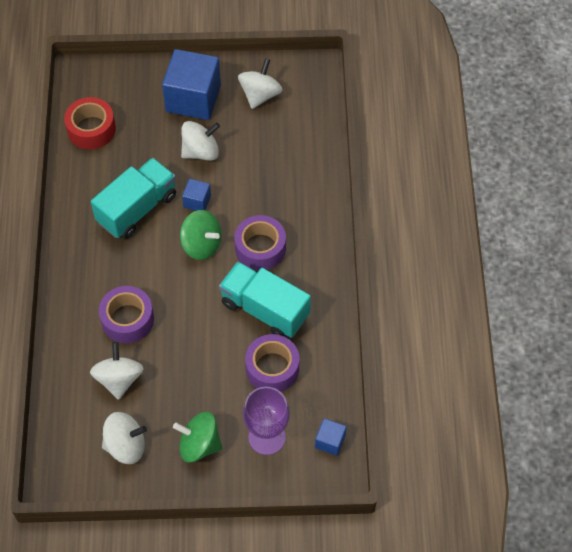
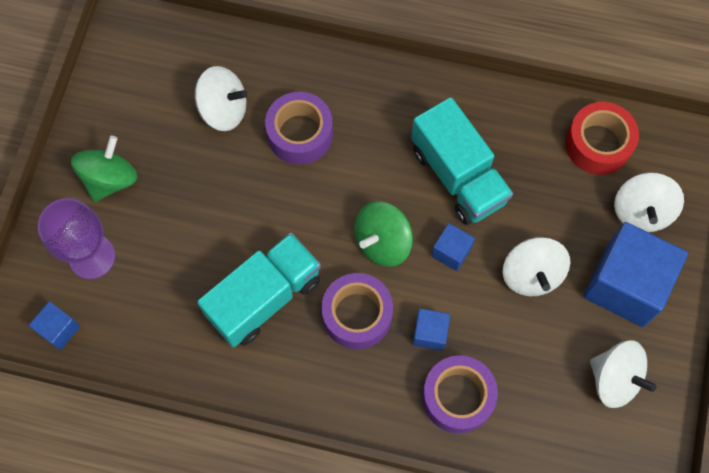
camera: 105 degrees right, 10 degrees up
white spinning top [102,412,147,464] -> white spinning top moved to [614,172,684,232]
purple tape [245,334,299,392] -> purple tape moved to [422,355,498,433]
none -> blue cube [413,308,450,350]

